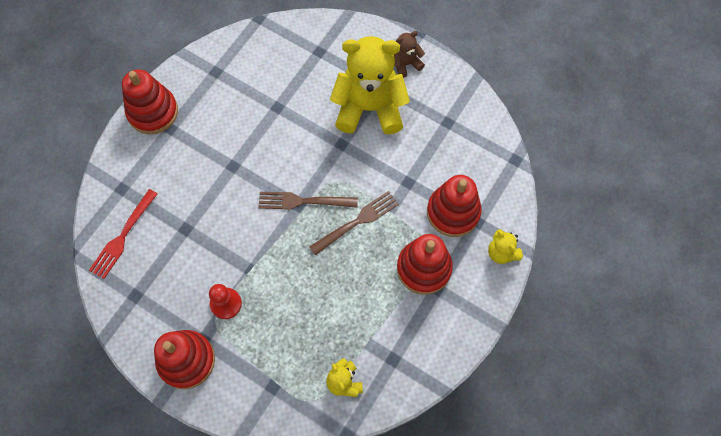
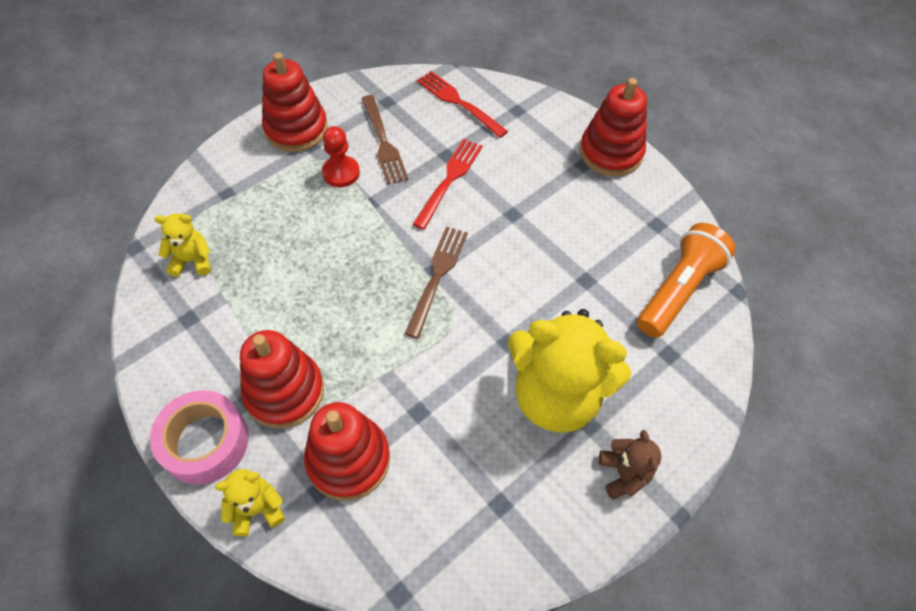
camera: 105 degrees right, 10 degrees down
brown fork [309,191,399,255] -> brown fork moved to [361,95,409,185]
yellow teddy bear [330,36,410,134] -> yellow teddy bear turned 90 degrees clockwise [507,309,631,433]
none -> pink tape [150,390,248,485]
none -> red fork [413,139,483,230]
none -> orange flashlight [637,223,736,338]

